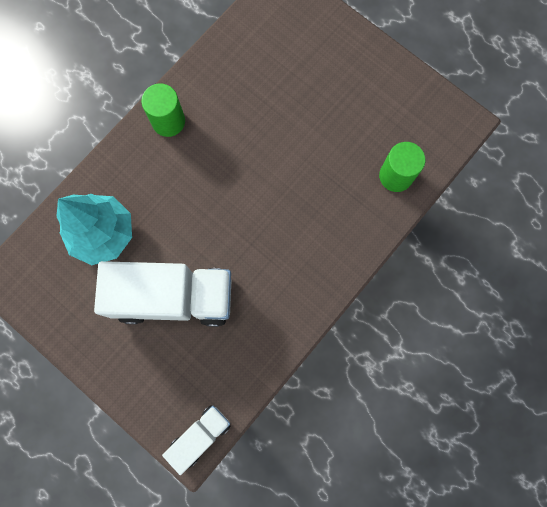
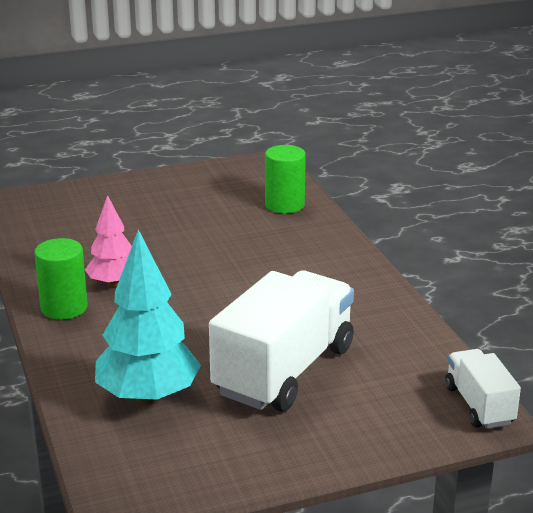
camera: 60 degrees left, 50 degrees down
none -> pink tree [85,195,132,287]

